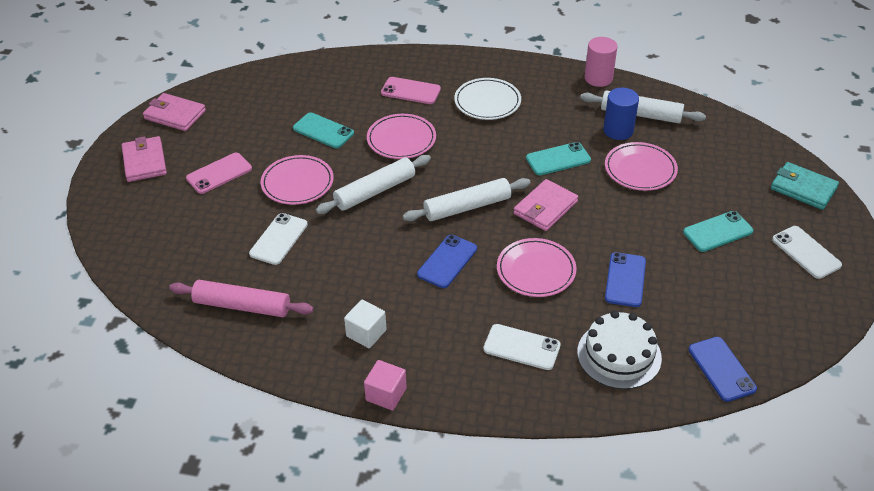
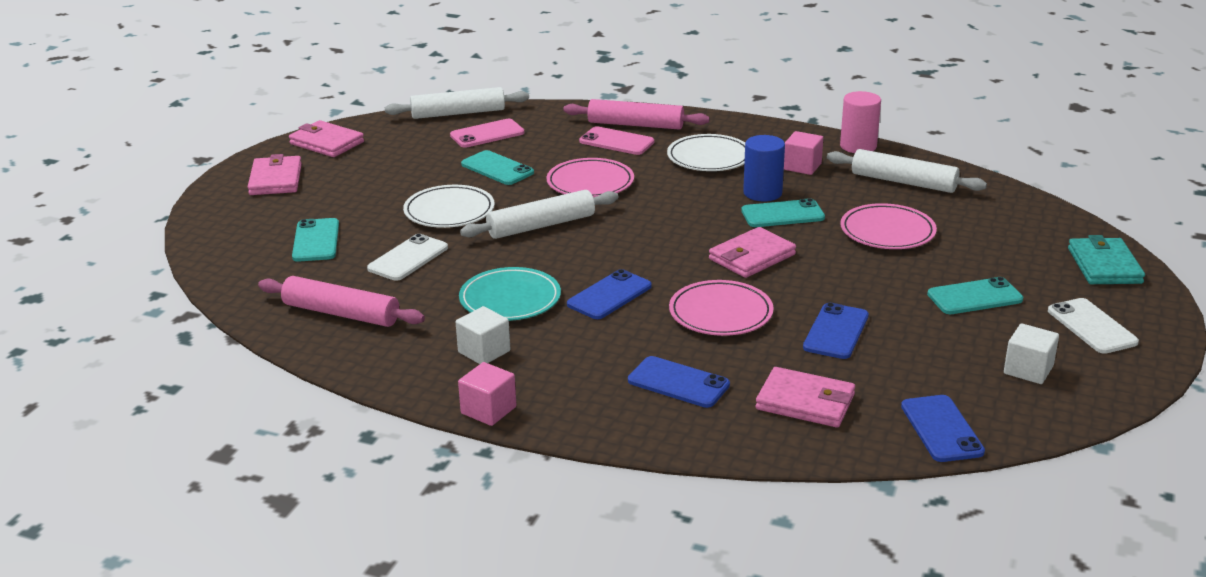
camera: 10 degrees right, 15 degrees down
pink phone [186,153,252,194] -> pink phone moved to [450,119,524,148]
pink plate [261,155,334,205] -> white plate [403,185,495,228]
white rolling pin [403,178,531,221] -> white rolling pin moved to [385,87,529,119]
white phone [483,324,561,370] -> blue phone [628,356,730,408]
white cake [577,311,662,389] -> pink wallet [756,367,855,428]
blue cylinder [603,88,639,140] -> blue cylinder moved to [743,135,785,201]
turquoise wallet [771,162,839,210] -> turquoise wallet turned 45 degrees clockwise [1068,235,1145,284]
none -> turquoise phone [292,218,339,262]
none -> turquoise plate [459,267,561,321]
none -> pink rolling pin [563,99,709,129]
none -> pink cube [784,131,823,175]
none -> white cube [1004,323,1059,384]

